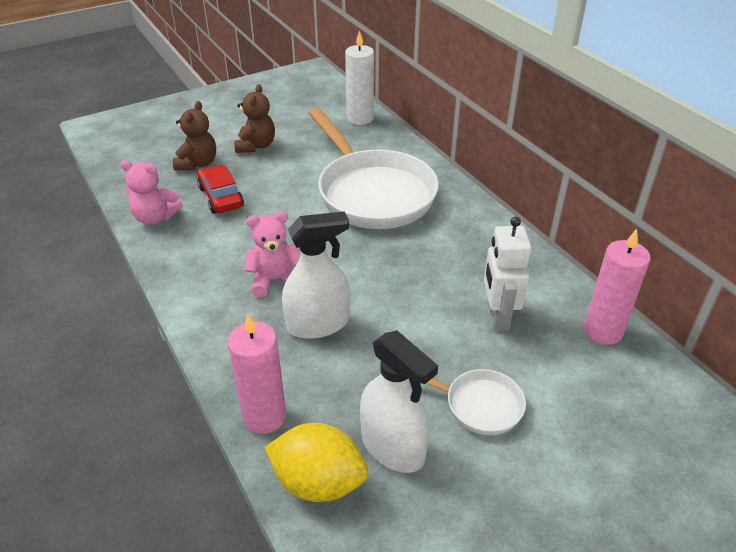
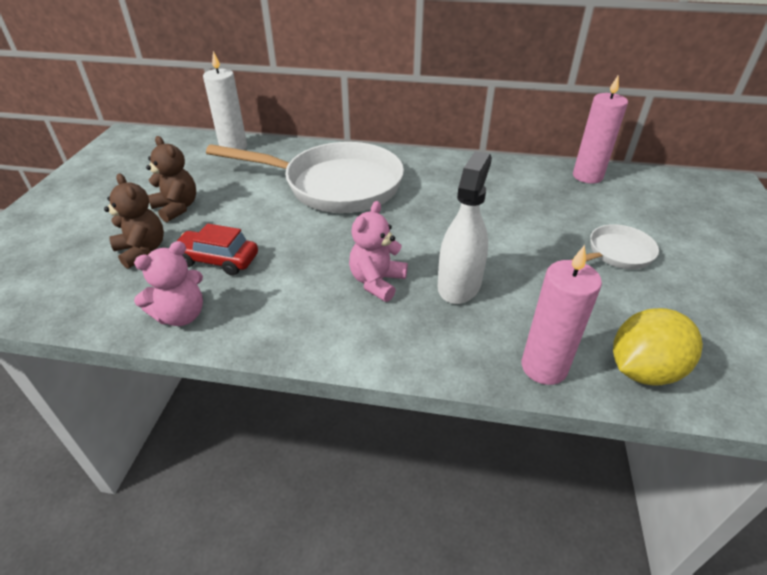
camera: 50 degrees left, 0 degrees up
white spray bottle [360,330,438,473] -> none
white robot [484,217,531,331] -> none

